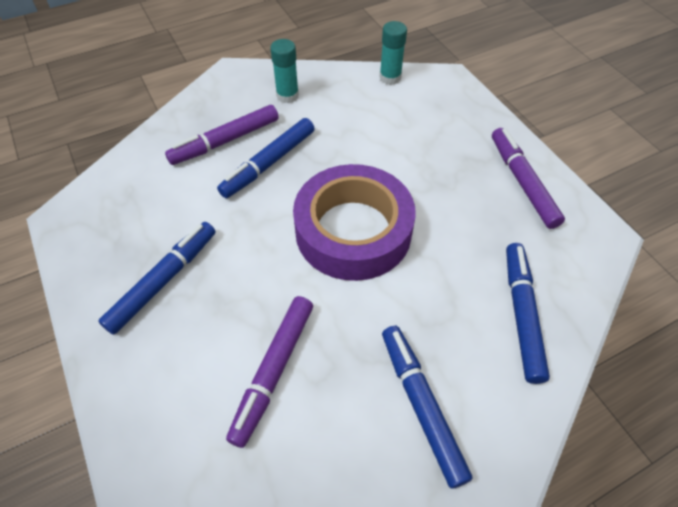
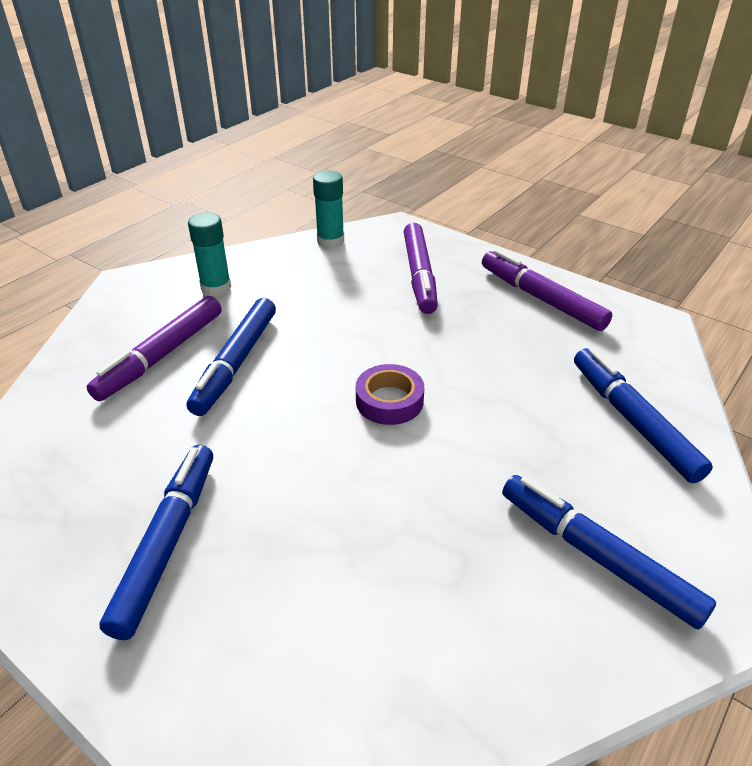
camera: 25 degrees left, 15 degrees down
purple marker [226,296,313,448] -> purple marker moved to [404,223,438,314]
purple tape [293,164,416,281] -> purple tape [356,364,424,425], size x0.44

